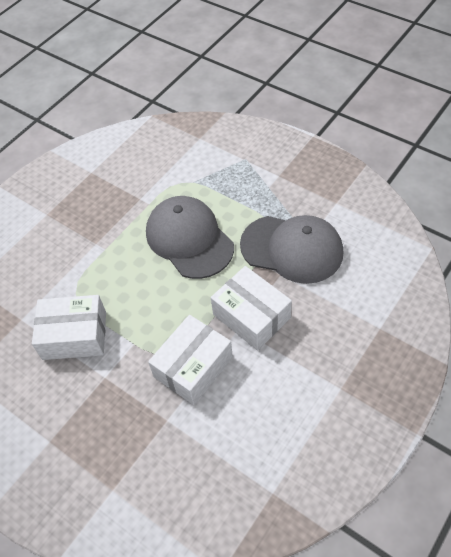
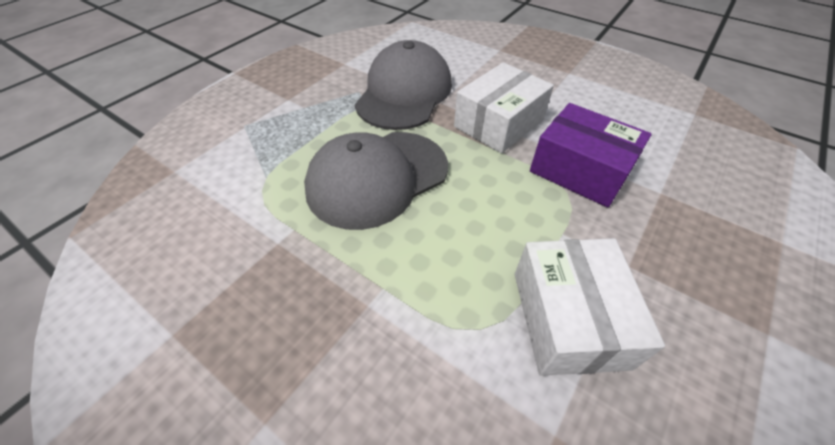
camera: 95 degrees left, 5 degrees down
white box [148,315,233,405] -> purple box [530,103,652,207]

